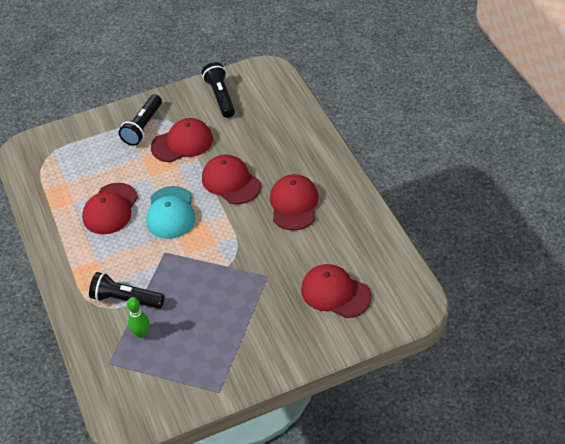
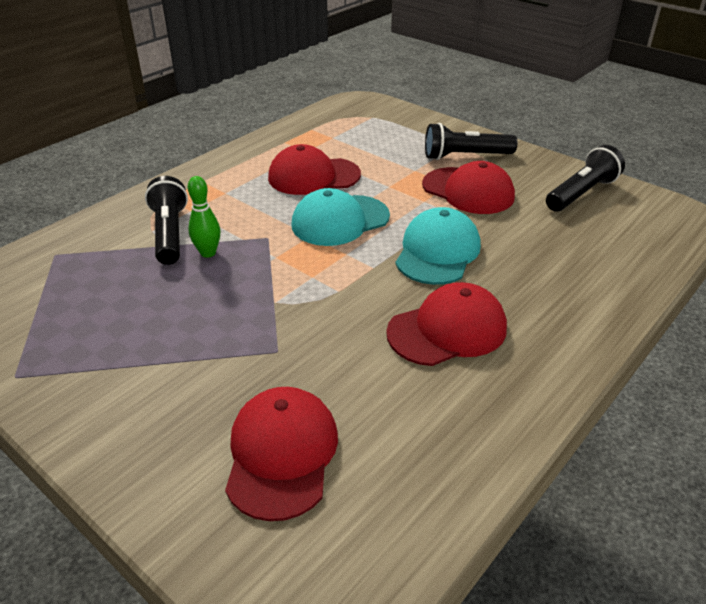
camera: 60 degrees right, 10 degrees down
green bowling pin [127,297,149,338] -> green bowling pin moved to [188,176,220,258]
red cap [202,154,261,204] -> turquoise cap [395,207,481,285]

